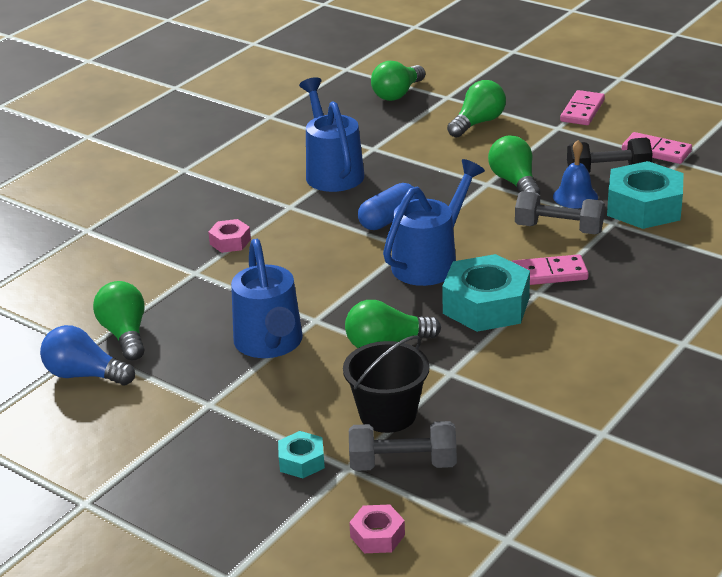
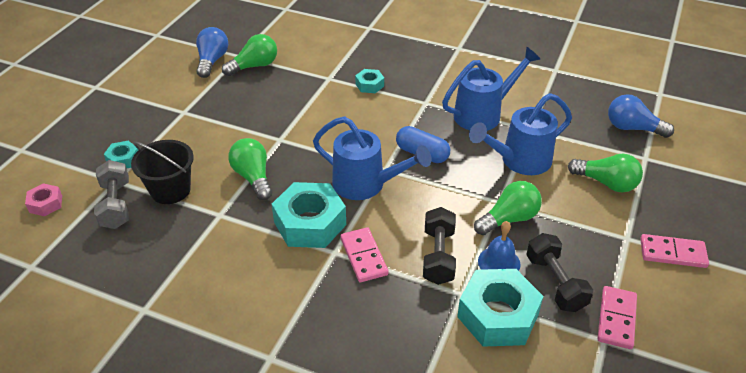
camera: 75 degrees right, 10 degrees up
pink nut [208,219,251,253] -> turquoise nut [355,69,384,93]
blue watering can [231,239,303,358] -> blue watering can moved to [469,93,572,175]
green light bulb [371,61,425,101] -> blue light bulb [608,94,674,138]
grey dumbbell [515,191,605,234] -> black dumbbell [423,207,456,285]

